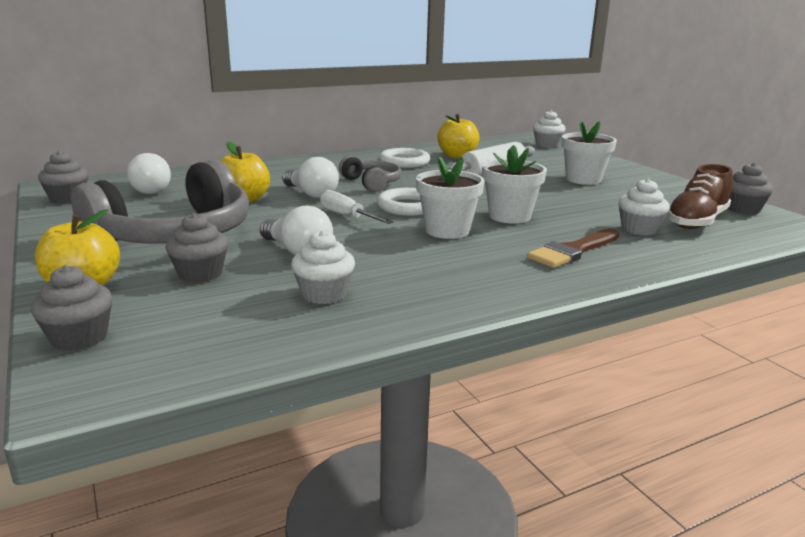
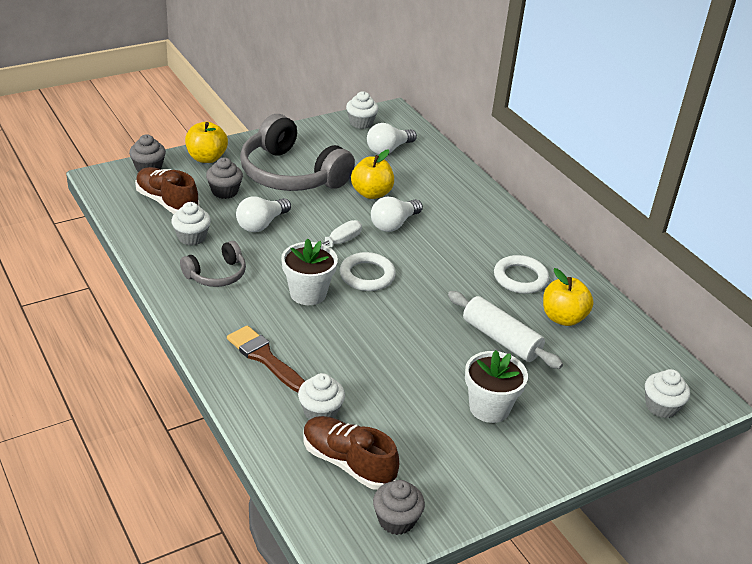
camera: 85 degrees right, 15 degrees up
grey cupcake [38,151,88,204] -> white cupcake [346,91,379,129]
grey headphones [339,156,401,192] -> grey headphones moved to [180,241,246,287]
white flower pot [482,145,547,224] -> none
none -> brown shoe [135,167,200,214]

